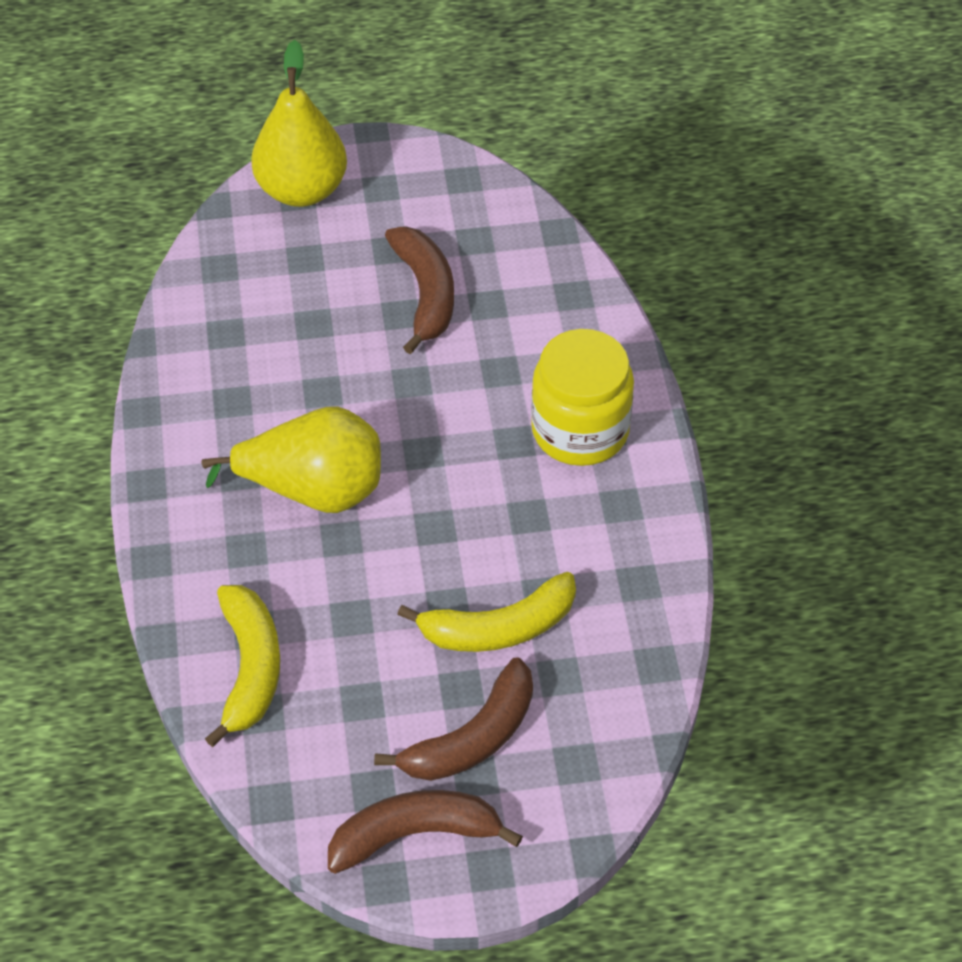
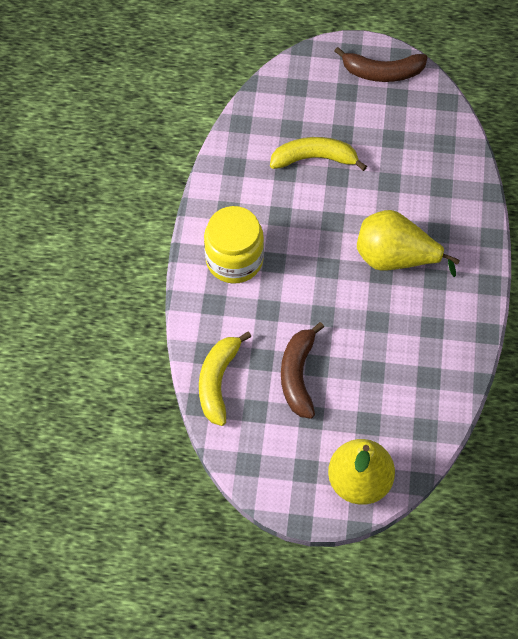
camera: 165 degrees left, 10 degrees up
yellow banana [205,585,280,747] -> yellow banana moved to [199,331,252,426]
brown banana [374,657,533,781] -> none

